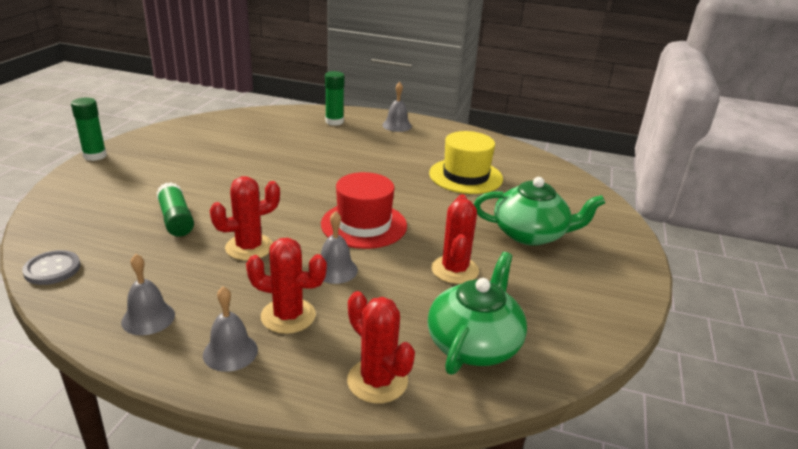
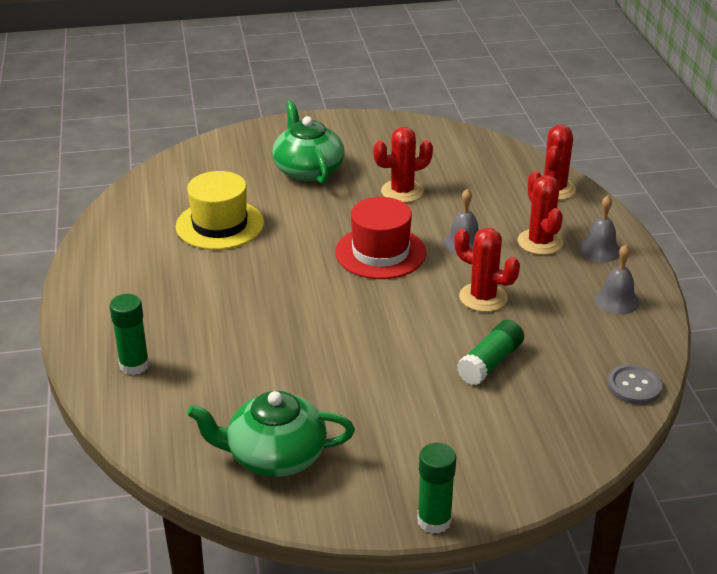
camera: 115 degrees left, 5 degrees up
grey bell [382,82,412,132] -> none
green teapot [428,252,527,375] -> green teapot moved to [187,391,355,477]

